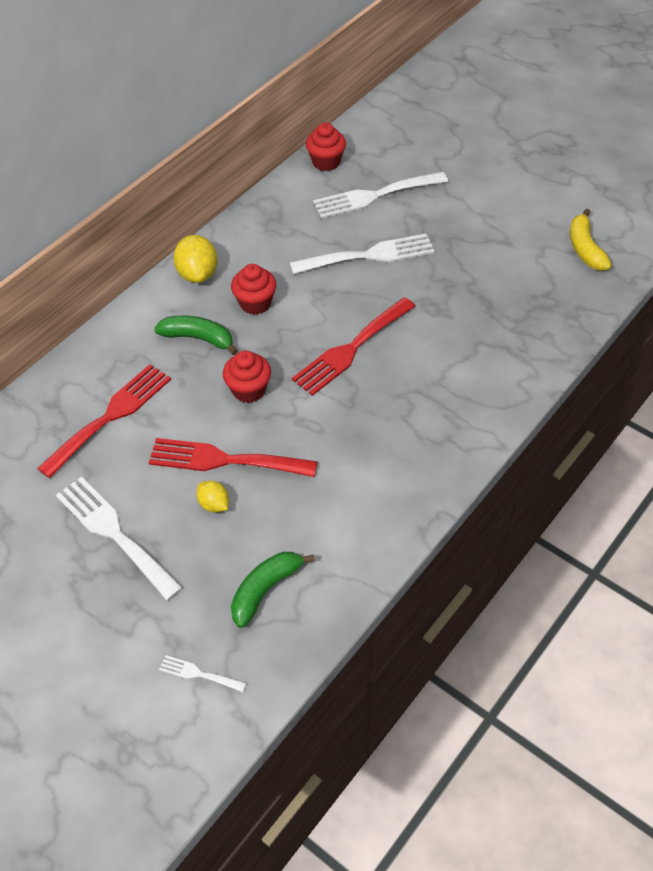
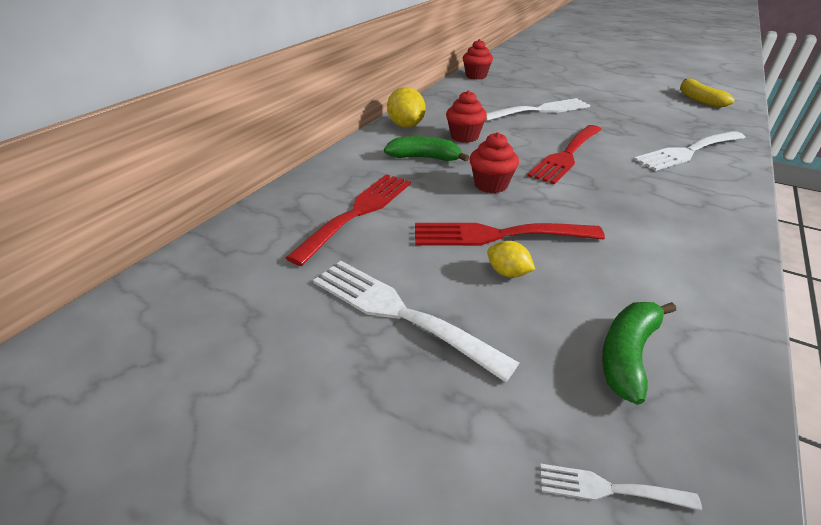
camera: 10 degrees left, 15 degrees down
white fork [313,172,448,219] -> white fork moved to [633,131,746,171]

